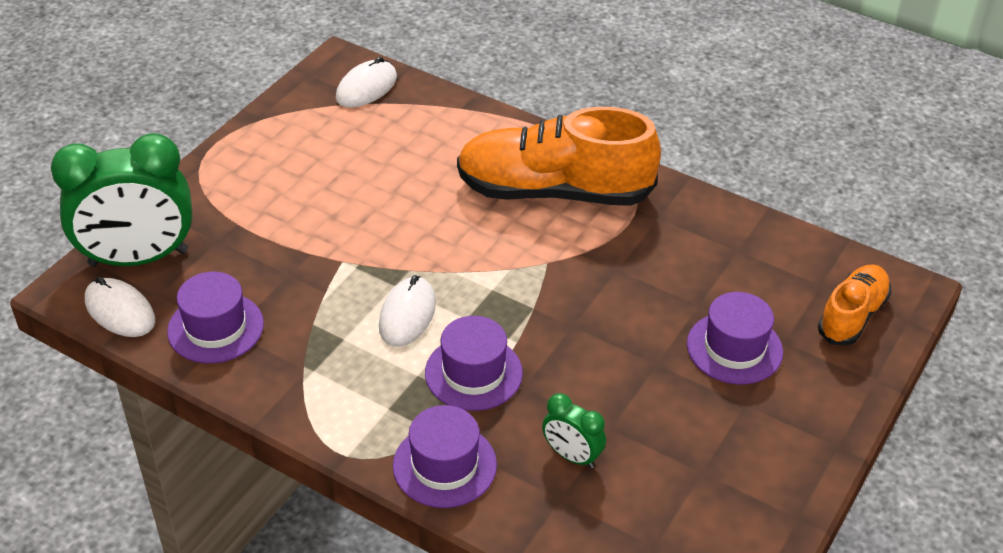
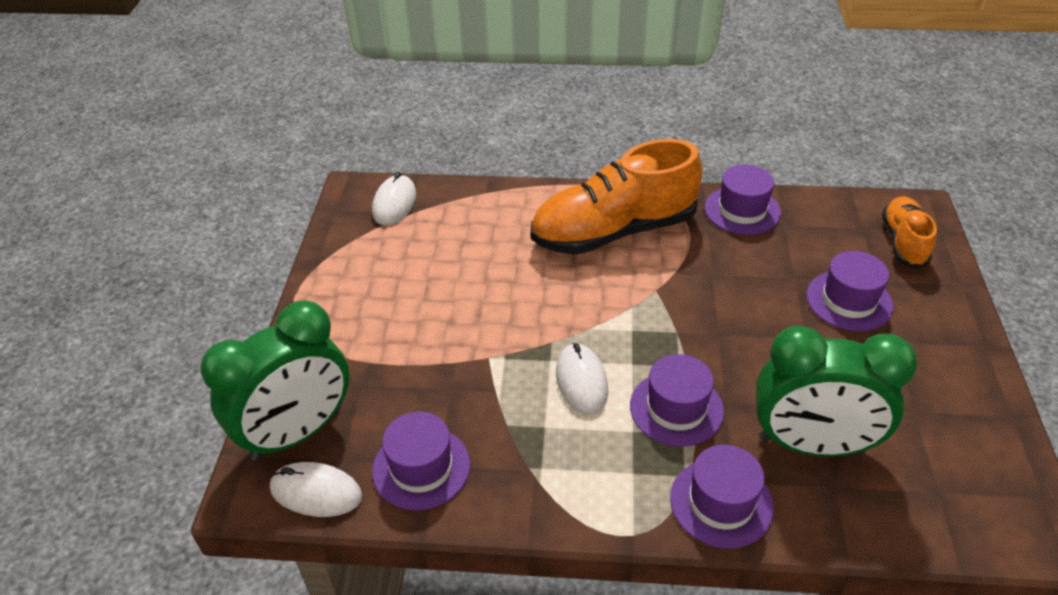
camera: 25 degrees left, 0 degrees up
green clock [542,393,606,468] -> green clock [756,325,917,457], size x2.16
none -> purple hat [705,165,781,235]

